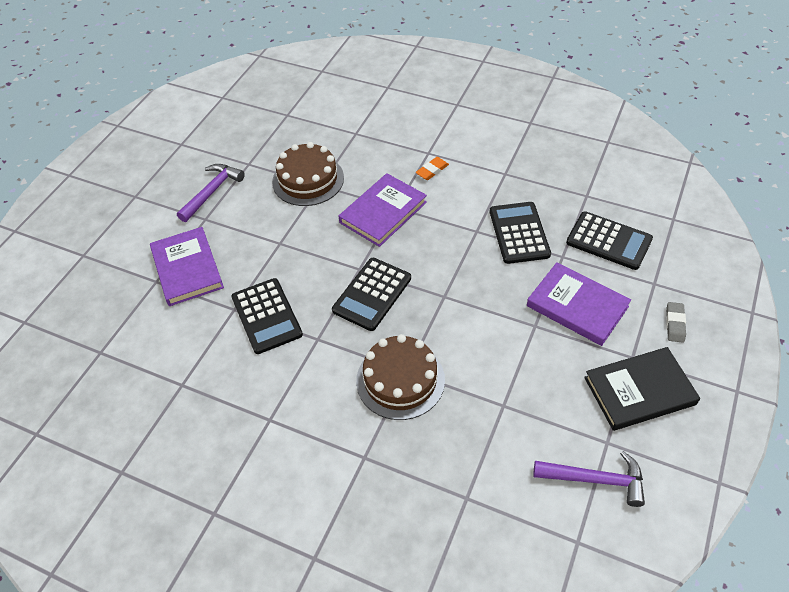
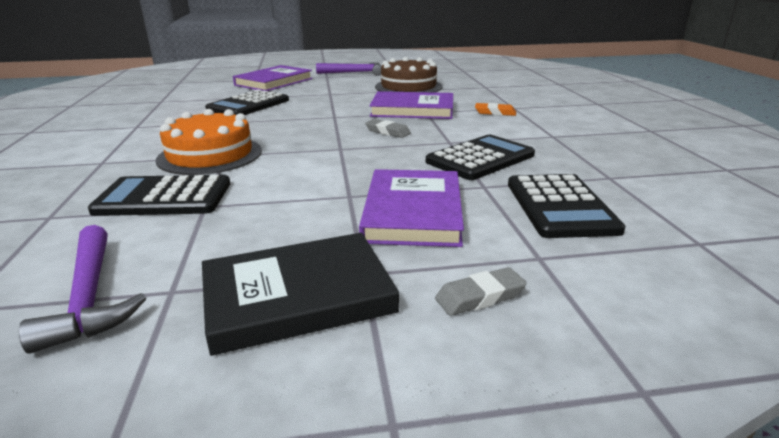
camera: 55 degrees right, 25 degrees down
black calculator [332,258,411,331] -> black calculator moved to [88,175,230,216]
brown cake [356,334,445,420] -> orange cake [156,109,262,175]
black book [584,347,700,431] -> black book turned 60 degrees counterclockwise [202,233,399,356]
none -> grey eraser [365,119,411,138]

